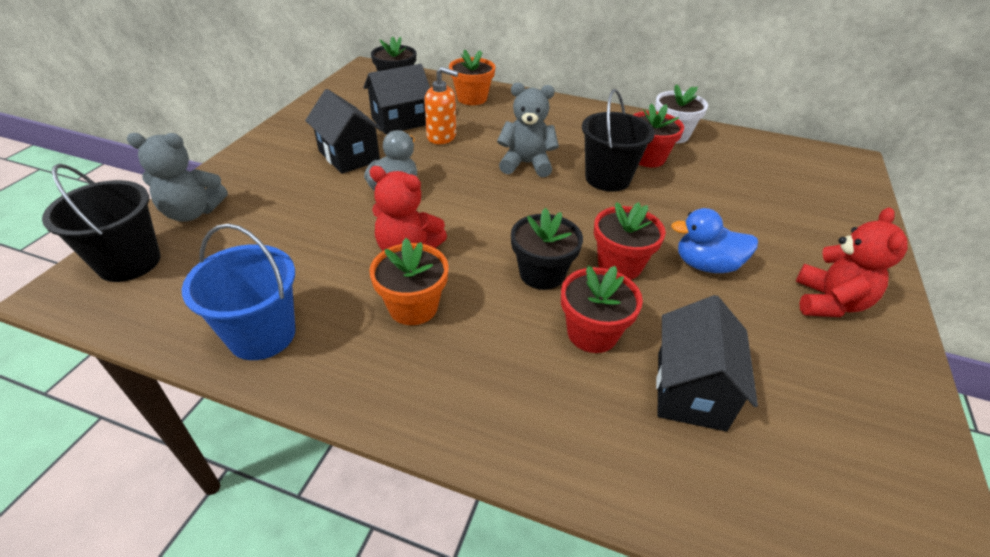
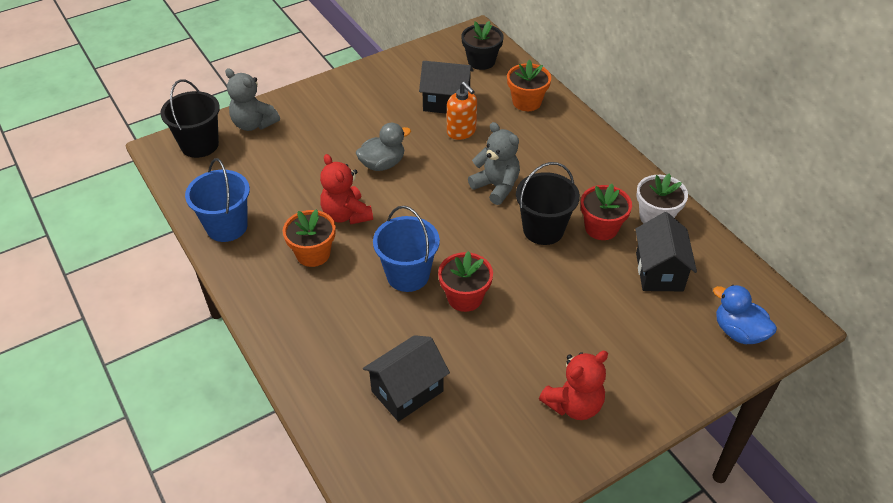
camera: 40 degrees right, 5 degrees up
black house [305,89,383,174] -> black house moved to [635,212,697,291]
black flower pot [511,208,583,290] -> blue bucket [373,206,440,292]
red flower pot [561,266,643,353] -> none
blue duck [671,208,758,273] -> blue duck moved to [713,285,777,344]

